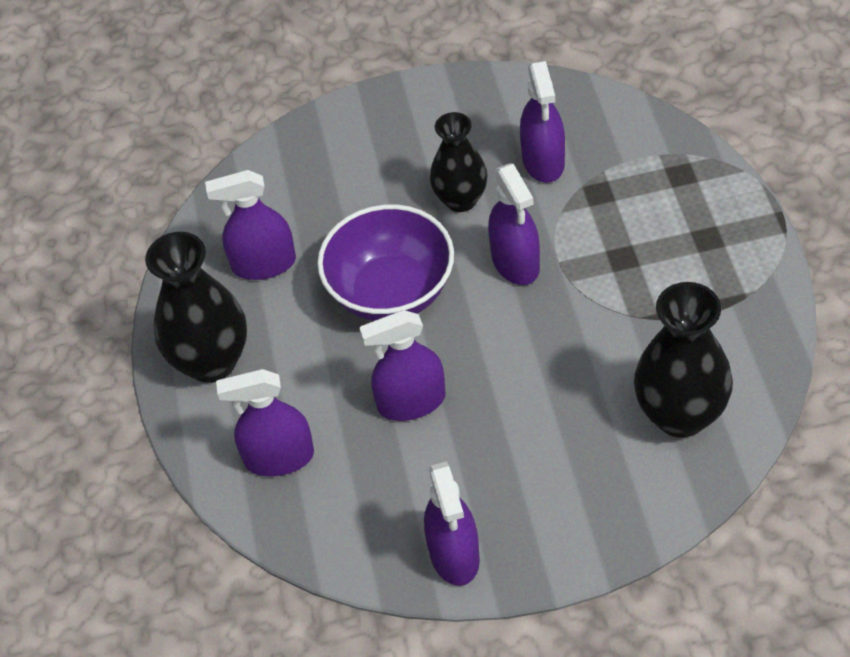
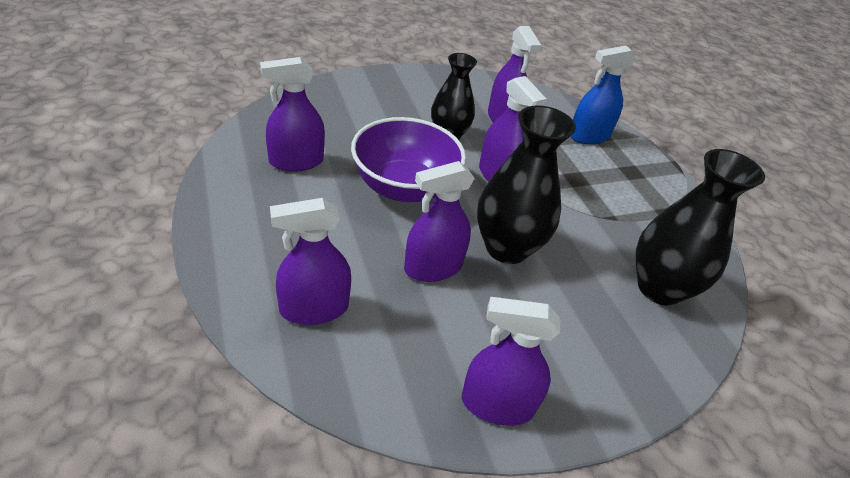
camera: 20 degrees left, 10 degrees down
black vase [145,232,247,383] -> black vase moved to [477,105,576,264]
purple spray bottle [424,461,480,586] -> purple spray bottle turned 120 degrees clockwise [462,297,560,426]
none -> blue spray bottle [570,45,636,144]

